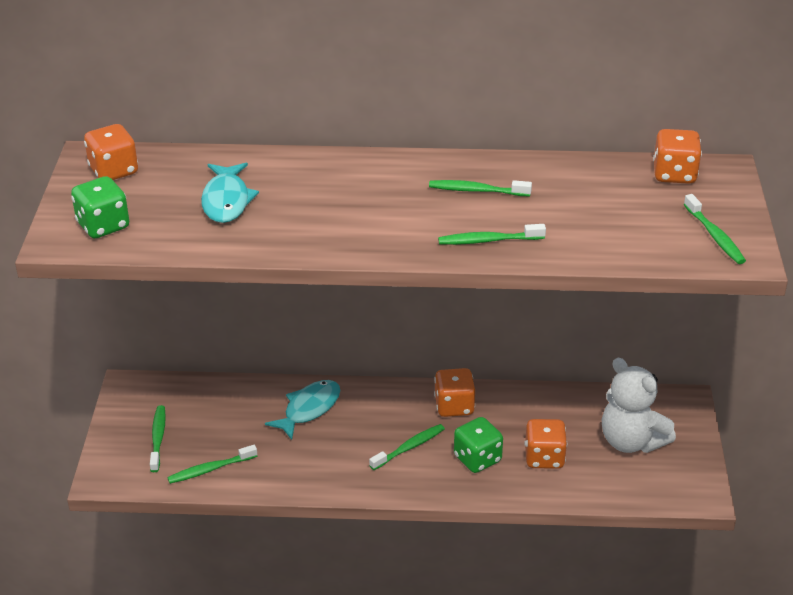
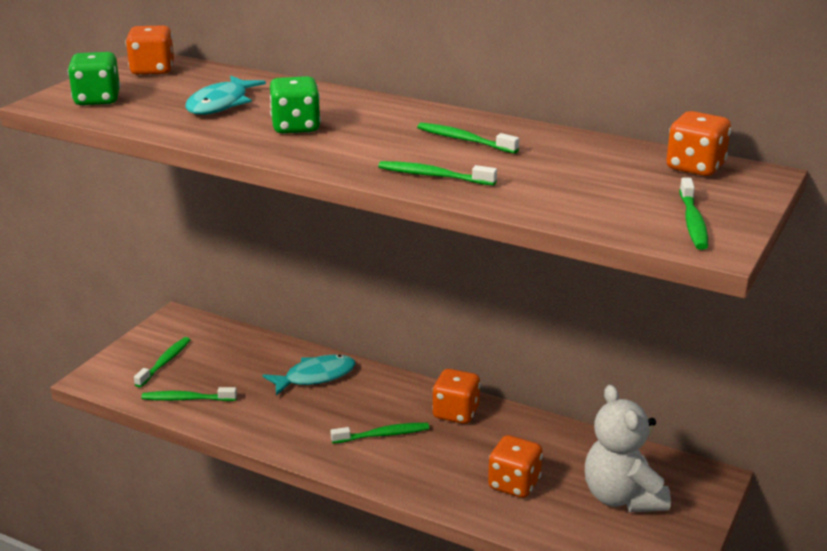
camera: 25 degrees right, 10 degrees down
green dice [454,417,503,473] -> green dice moved to [270,76,321,134]

